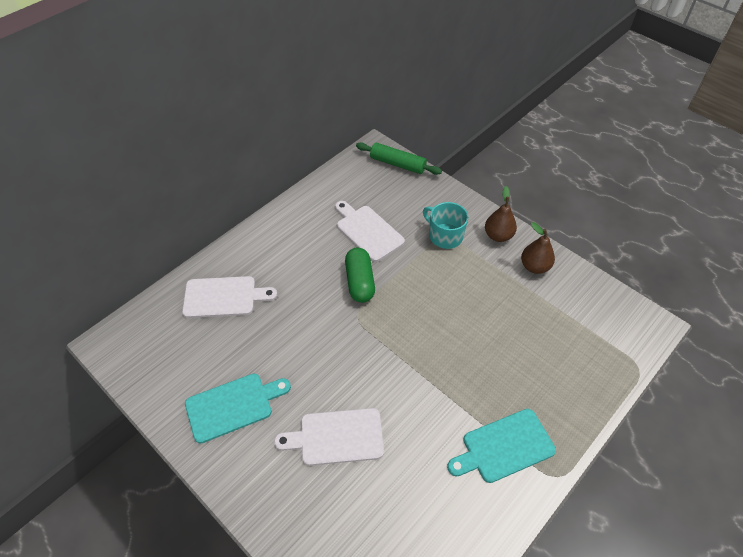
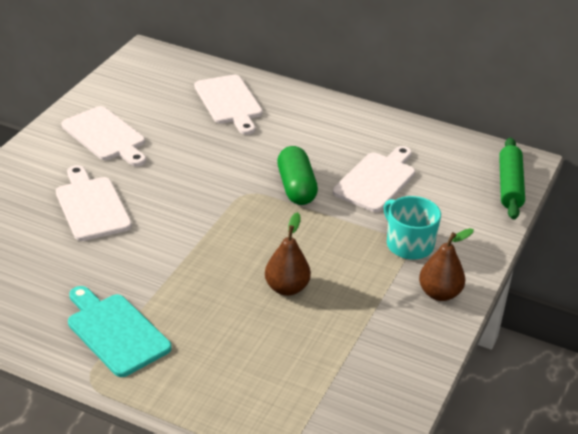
camera: 70 degrees right, 15 degrees down
turquoise cutting board [185,374,291,444] -> white cutting board [61,106,146,166]
green capsule [345,247,375,303] -> green capsule turned 75 degrees counterclockwise [277,146,318,205]
turquoise mug [423,202,468,249] -> turquoise mug turned 60 degrees counterclockwise [384,196,441,260]
brown pear [521,222,555,274] -> brown pear moved to [265,212,311,296]

